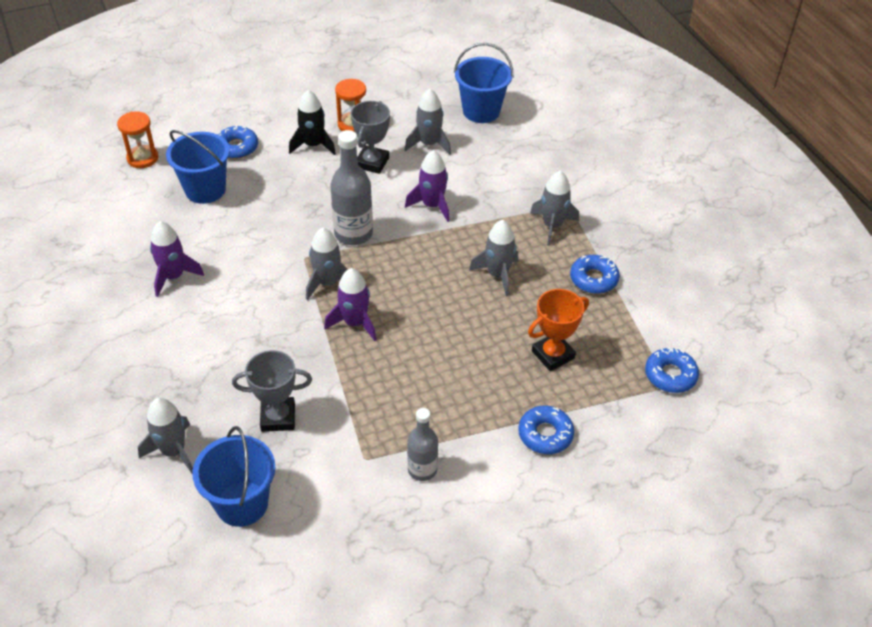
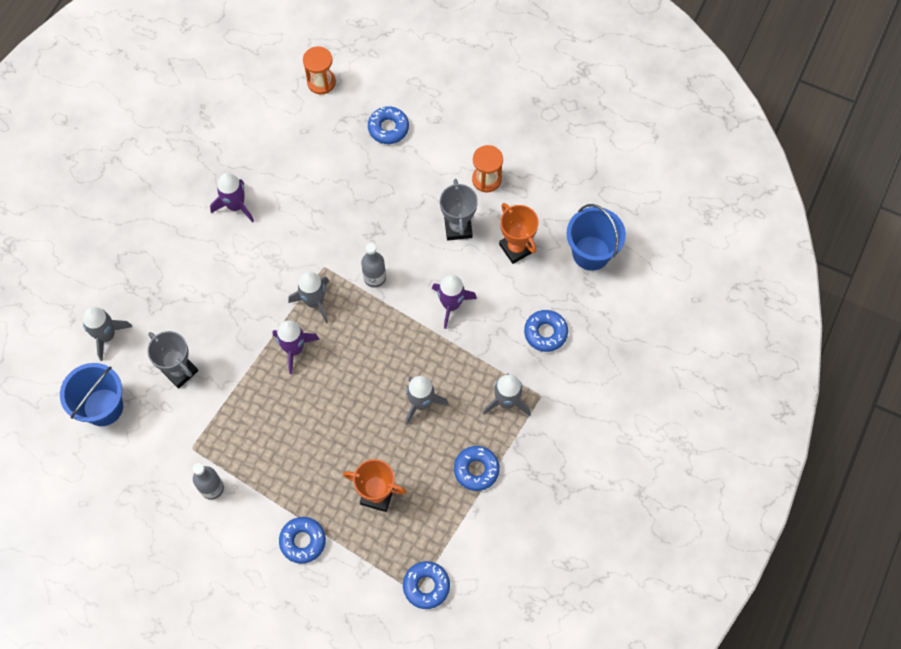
camera: 50 degrees right, 20 degrees up
blue bucket [166,130,230,204] -> none
black rocket [289,90,336,155] -> none
grey bottle [330,130,373,245] -> grey bottle [361,243,386,288], size x0.64
grey trophy [351,101,390,174] -> grey trophy turned 75 degrees counterclockwise [440,179,478,240]
grey rocket [405,89,451,155] -> orange trophy [499,203,539,264]
none -> blue donut [524,310,568,352]

